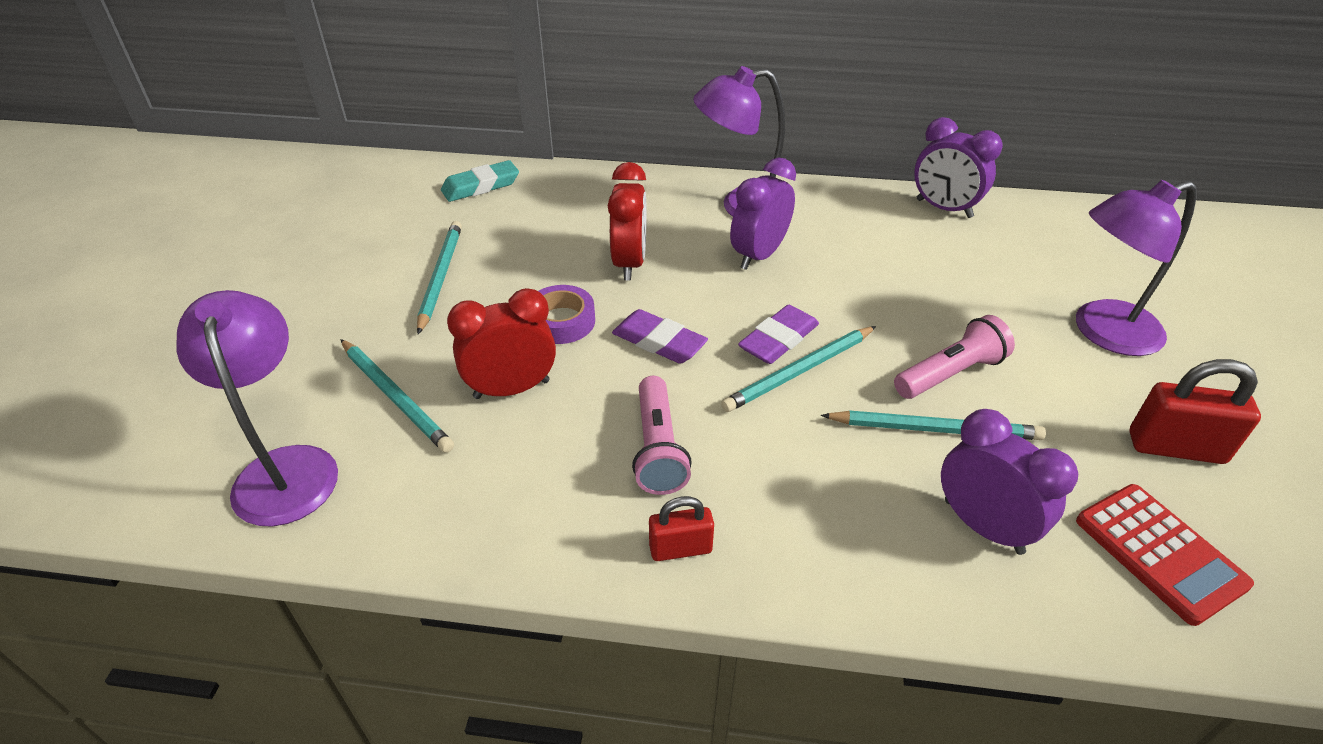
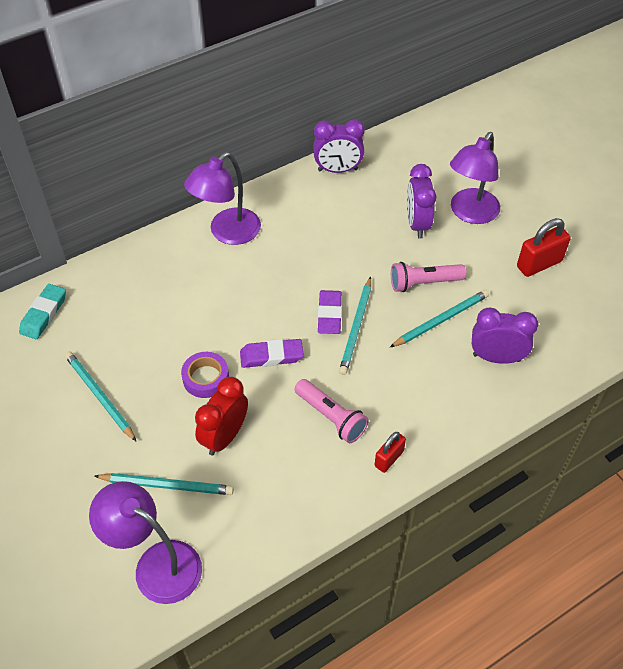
camera: 40 degrees left, 10 degrees up
red clock [608,162,647,280] -> none
purple clock [730,158,796,270] -> purple clock moved to [407,164,436,239]
pink flashlight [894,315,1015,399] -> pink flashlight turned 120 degrees counterclockwise [391,262,466,292]
red calculator [1076,484,1254,626] -> none

